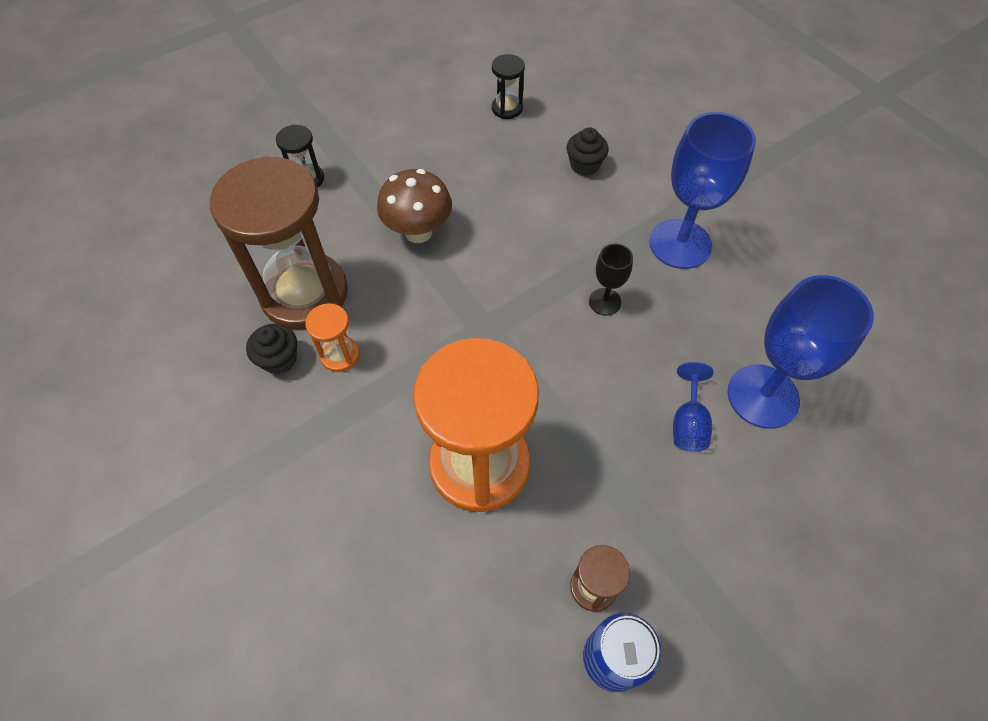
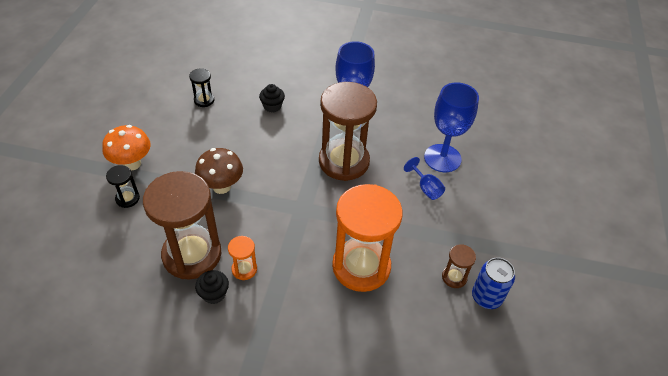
camera: 45 degrees left, 10 degrees down
black goblet [589,244,633,316] -> brown hourglass [319,82,377,181]
none -> orange mushroom [102,125,151,171]

